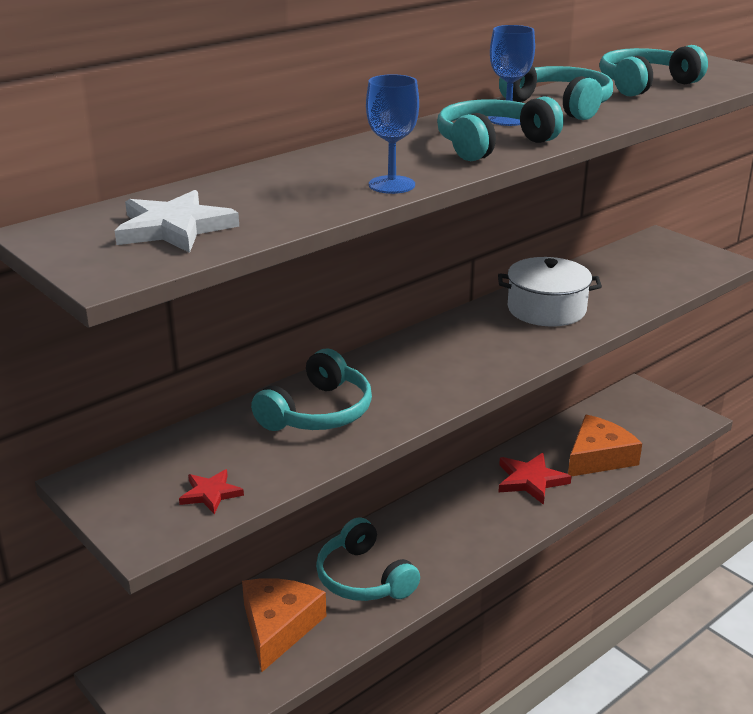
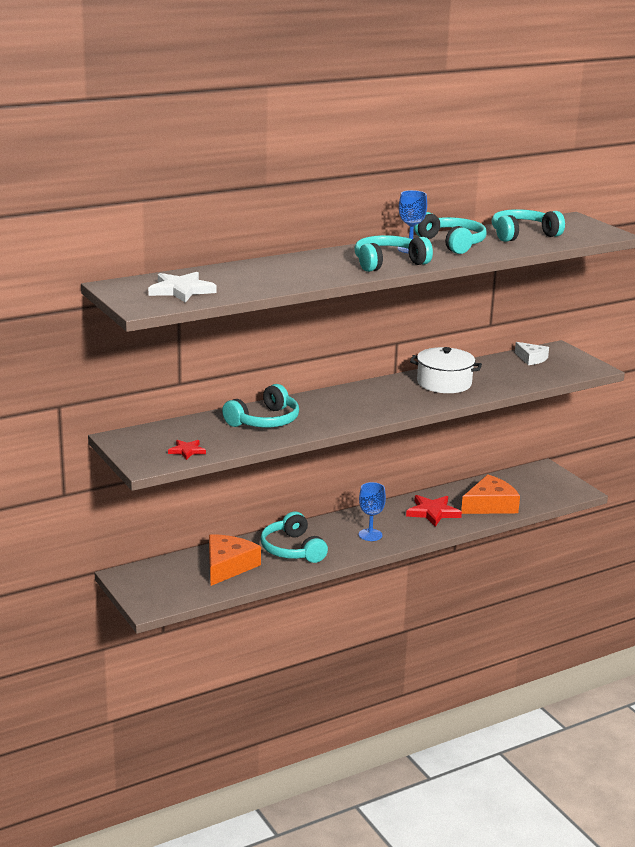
camera: 10 degrees right, 5 degrees down
blue goblet [366,74,419,194] -> blue goblet moved to [359,482,386,541]
none -> white cheese [515,342,549,365]

